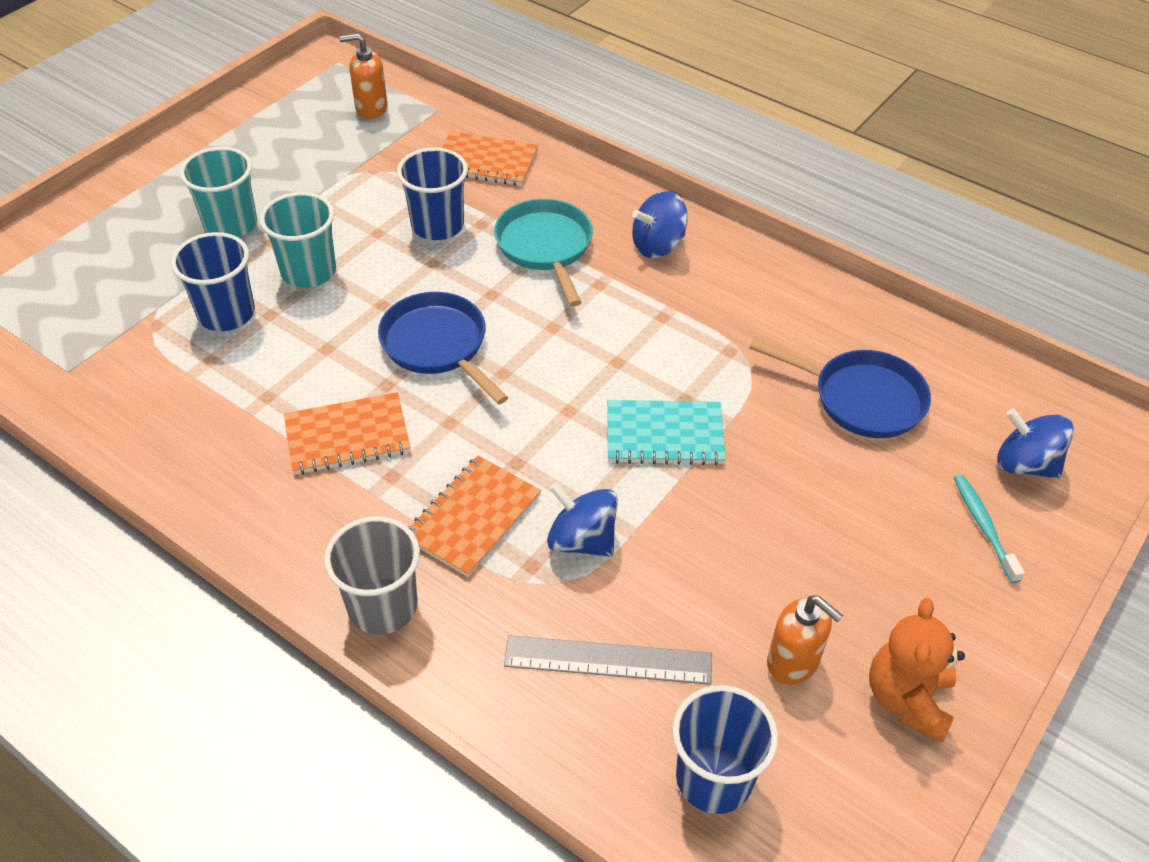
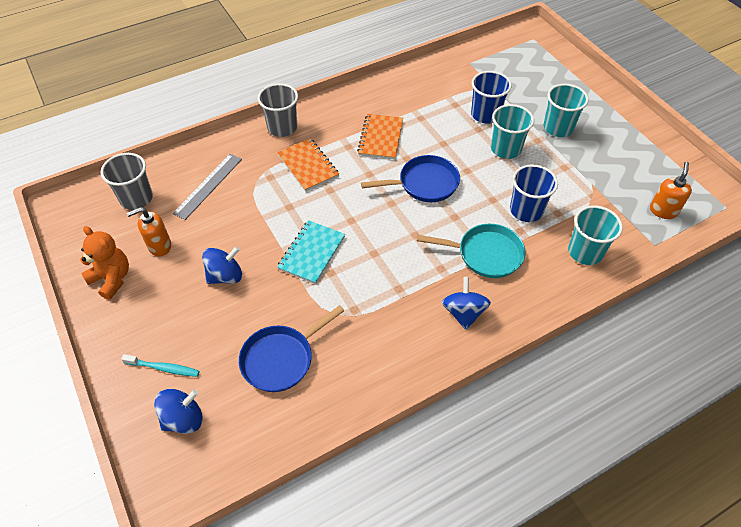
camera: 115 degrees right, 5 degrees up
orange notebook [442,131,538,186] -> turquoise cup [568,205,623,265]
blue spinning top [547,483,618,557] -> blue spinning top moved to [202,246,242,284]
blue cup [672,685,778,814] -> grey cup [101,153,153,210]

